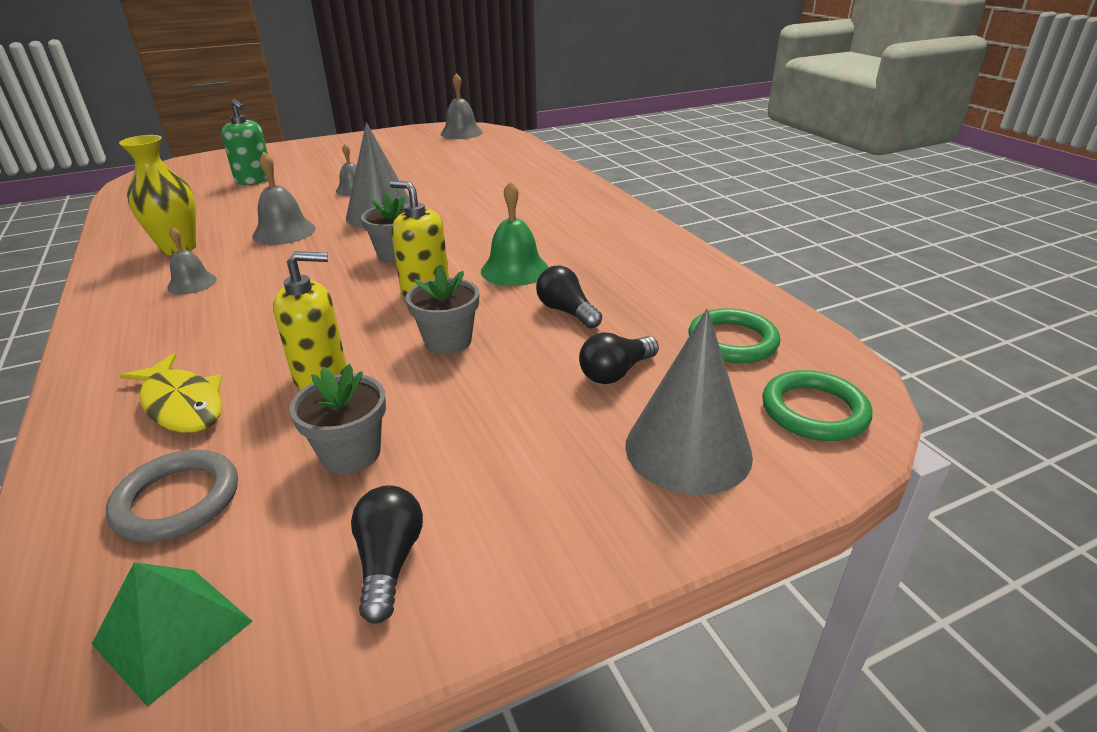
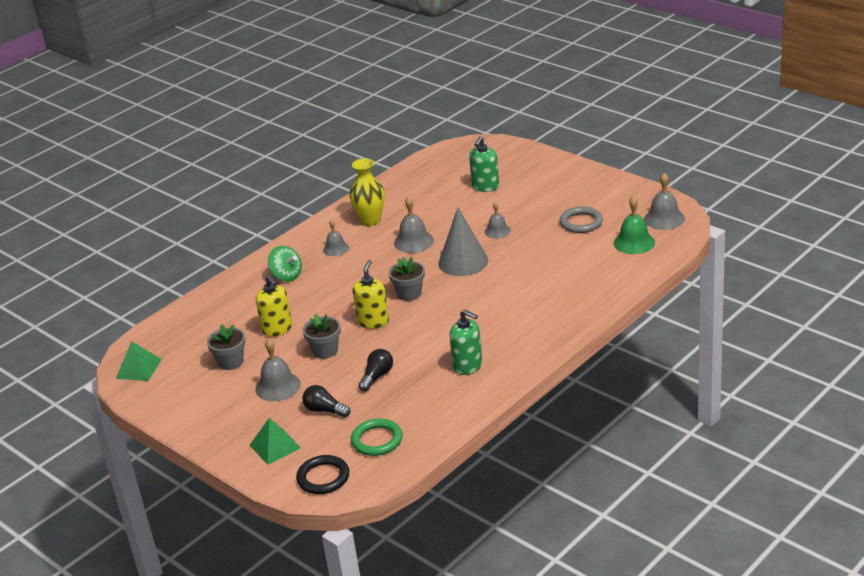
camera: 70 degrees right, 0 degrees up
grey ring [106,450,238,543] -> grey ring moved to [560,206,603,233]
yellow fish [119,353,222,433] -> none
black light bulb [351,485,423,624] -> none
green bell [481,181,549,286] -> green bell moved to [614,196,655,254]
grey cone [625,309,753,495] -> green pyramid [250,418,301,465]
green ring [762,370,872,441] -> black ring [296,455,349,494]
none -> grey bell [255,338,301,401]
none -> green spinning top [268,246,302,282]
none -> green soap dispenser [449,309,482,375]

